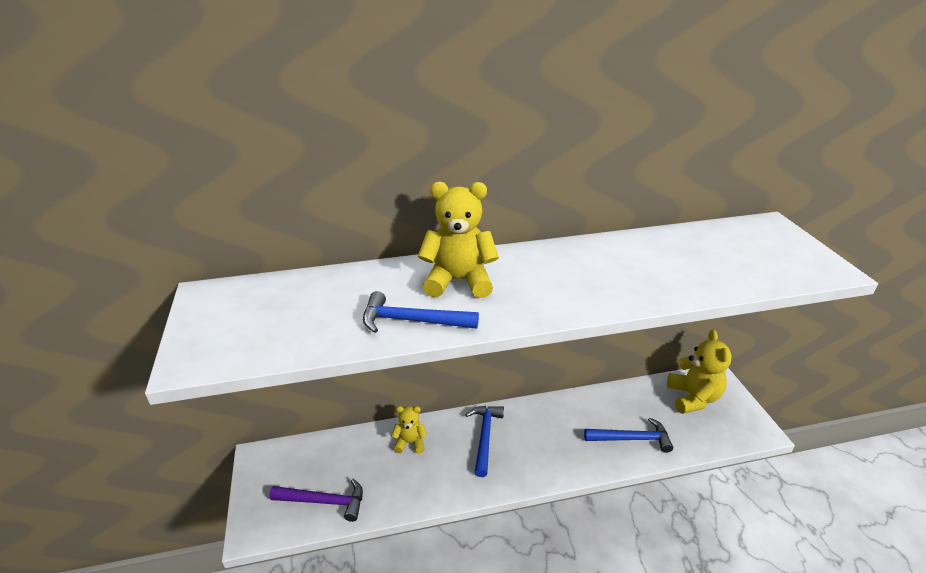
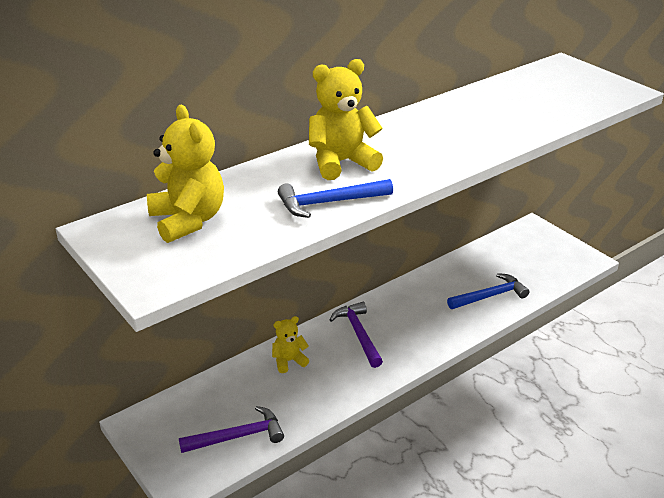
camera: 25 degrees left, 0 degrees up
blue hammer [465,406,504,477] -> purple hammer [330,302,383,368]
yellow teddy bear [667,330,732,414] -> yellow teddy bear moved to [147,105,224,243]

